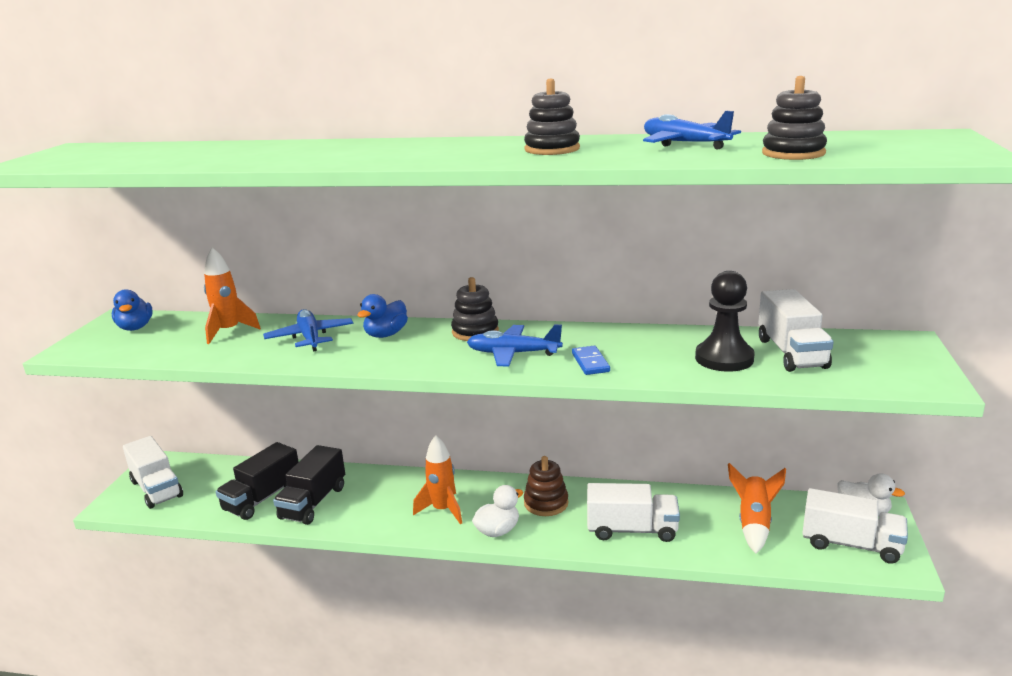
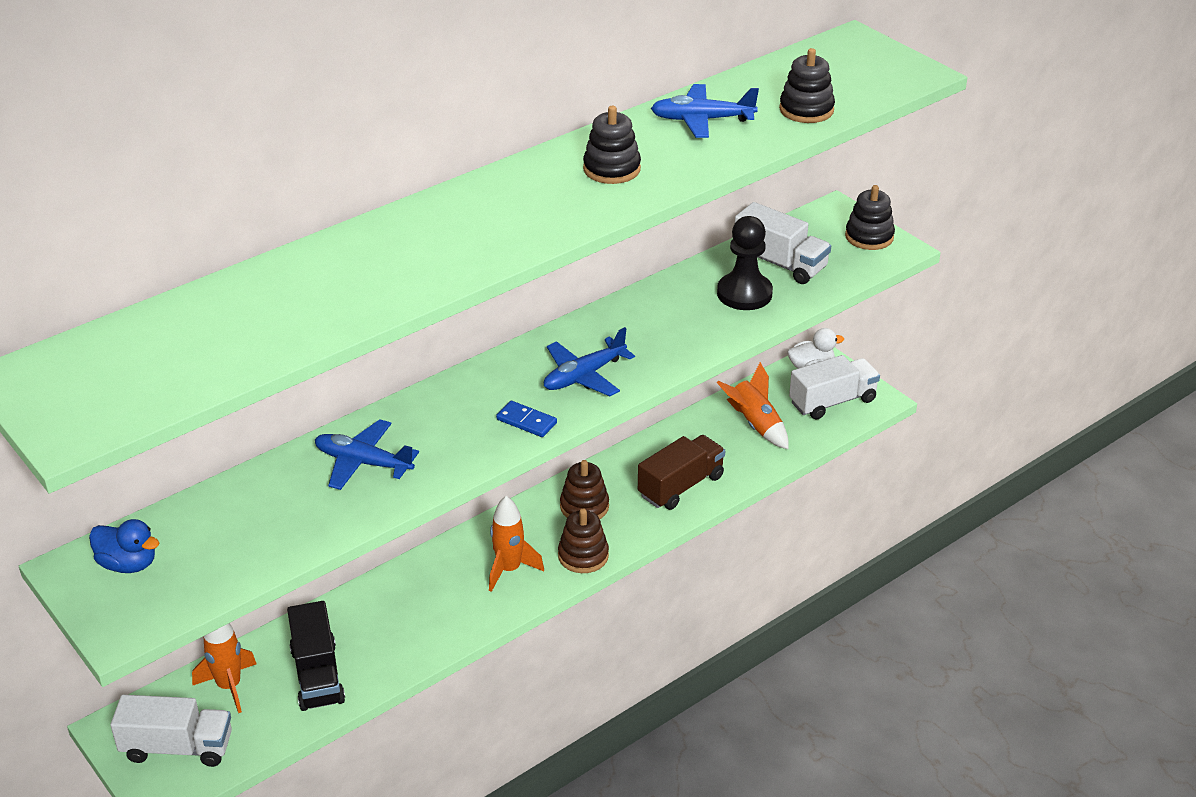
camera: 50 degrees left, 15 degrees up
orange rocket [204,247,261,344] -> orange rocket moved to [192,623,257,713]
black truck [273,445,345,525] -> none
blue duck [357,294,408,338] -> none
black stacking toy [451,277,499,341] -> black stacking toy moved to [845,185,895,250]
white duck [472,485,523,537] -> brown stacking toy [558,509,609,573]
blue domino [572,346,610,375] -> blue domino moved to [496,401,557,437]
white truck [587,483,680,542] -> brown truck [638,435,725,510]

